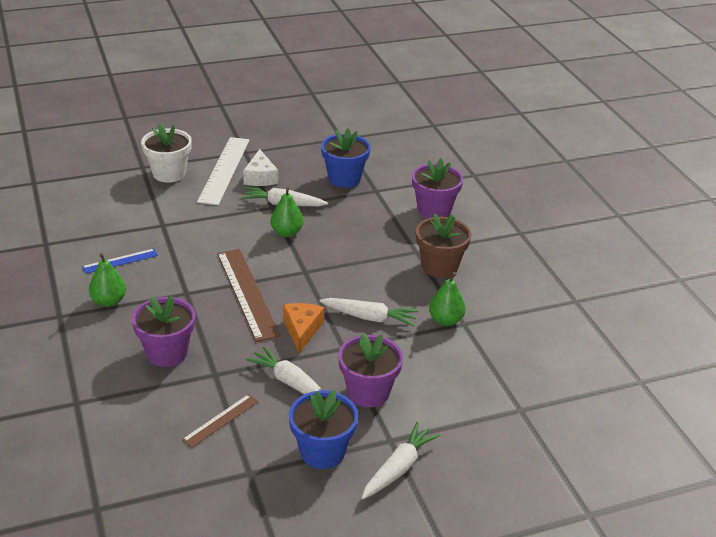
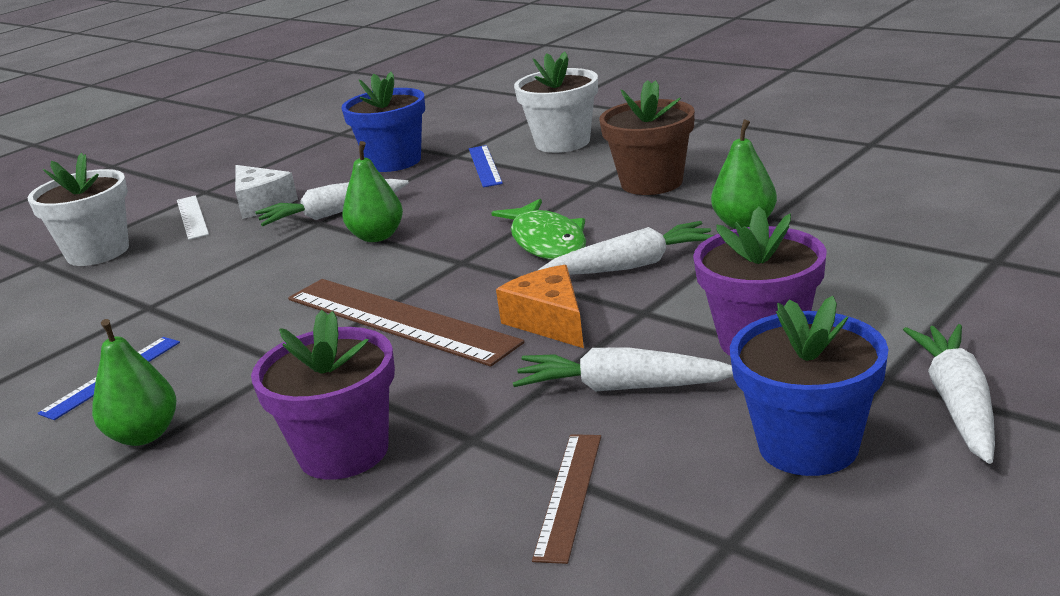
camera: 25 degrees left, 10 degrees down
white ruler [197,137,250,205] -> white ruler [177,195,209,240], size x0.52
purple flower pot [412,159,463,219] -> white flower pot [514,51,598,153]
none -> blue ruler [469,145,503,187]
none -> green fish [491,199,586,260]

